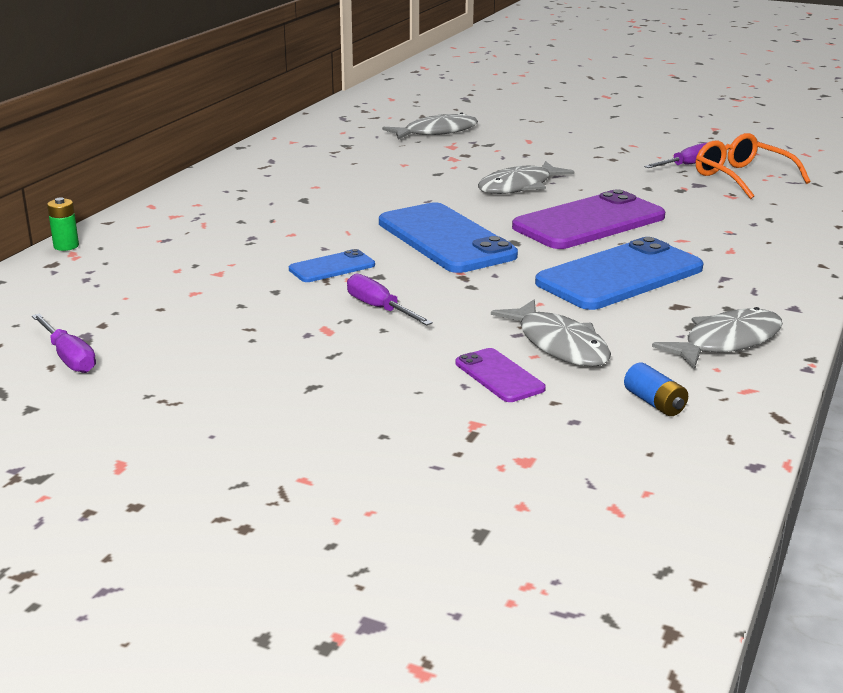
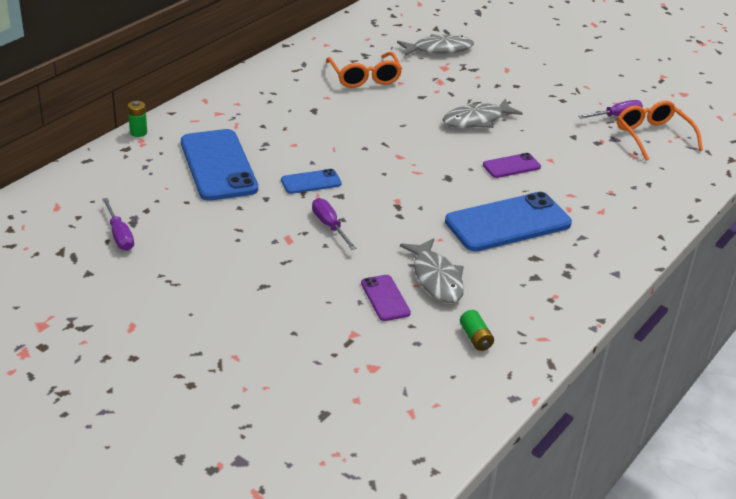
camera: 10 degrees right, 10 degrees up
blue phone [379,202,518,273] -> blue phone moved to [181,129,258,201]
purple phone [512,190,666,249] -> purple phone [483,153,541,178], size x0.49
blue battery [624,363,688,416] -> green battery [460,310,494,351]
grey fish [652,307,783,369] -> none
none -> orange glasses [326,52,402,88]

